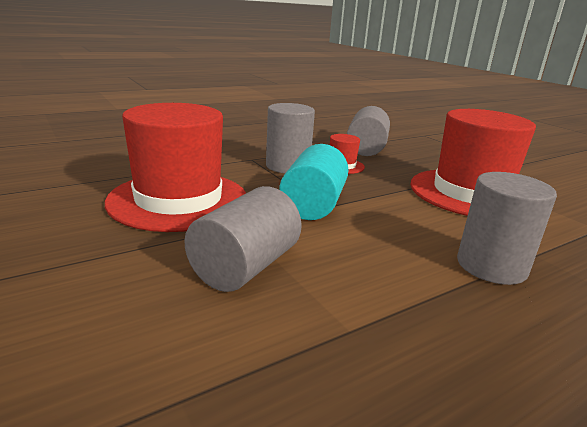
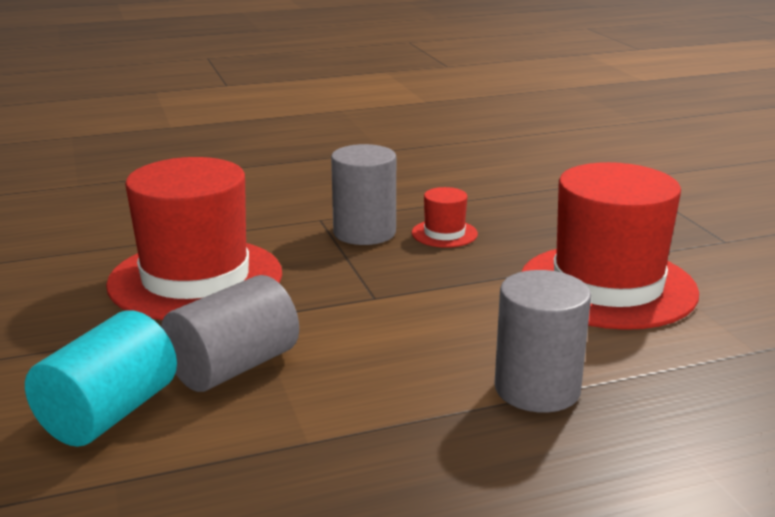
camera: 15 degrees right, 0 degrees up
turquoise cylinder [279,144,348,220] -> turquoise cylinder moved to [25,310,177,447]
grey cylinder [347,106,390,156] -> none

